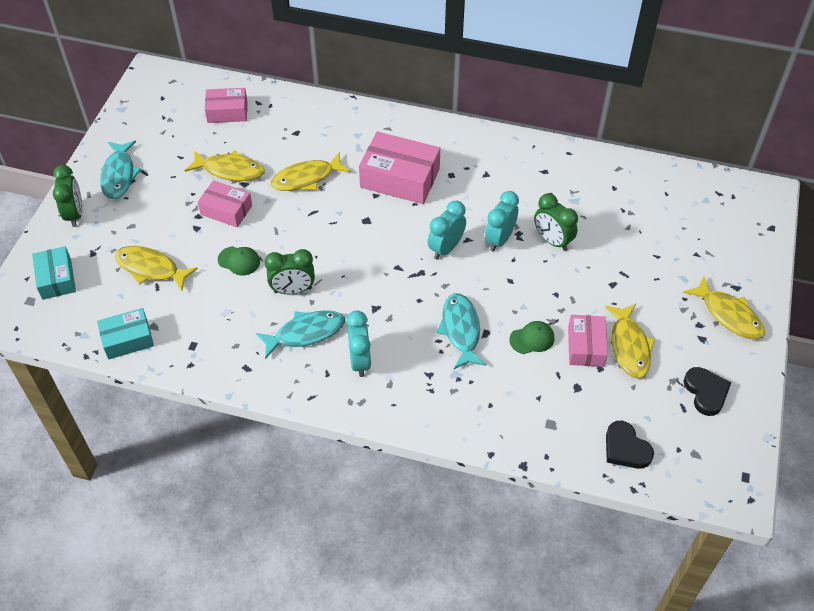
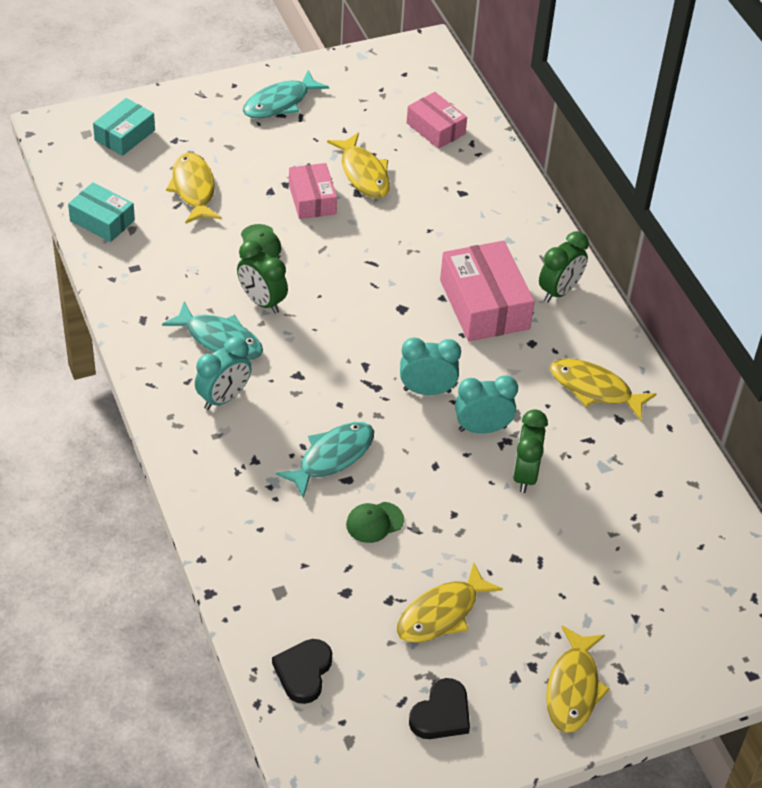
camera: 50 degrees right, 5 degrees down
green clock [53,165,83,227] -> green clock moved to [539,231,589,302]
yellow fish [271,152,351,191] -> yellow fish moved to [550,358,657,421]
green cap [509,321,554,354] -> green cap turned 120 degrees clockwise [346,502,404,543]
pink box [568,315,608,367] -> none

